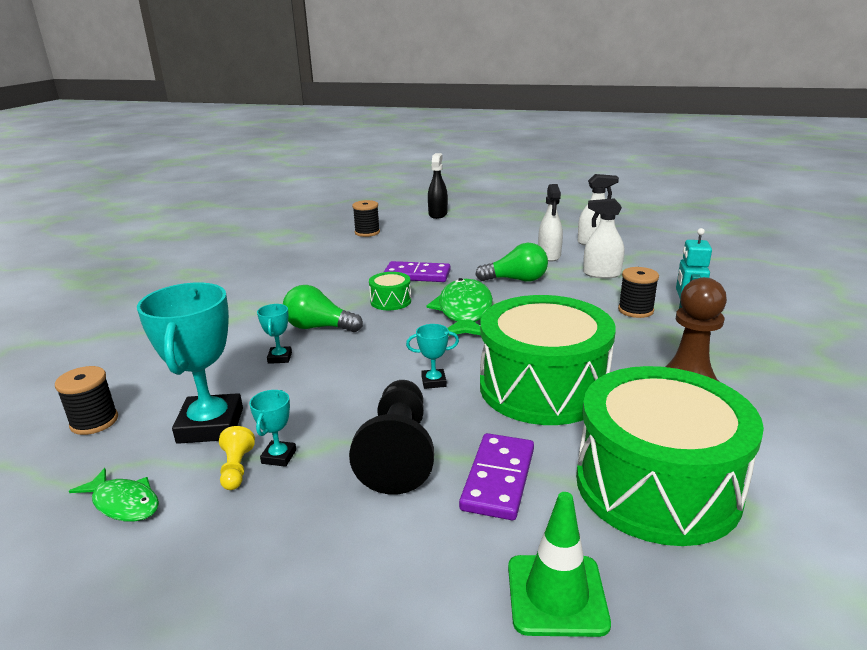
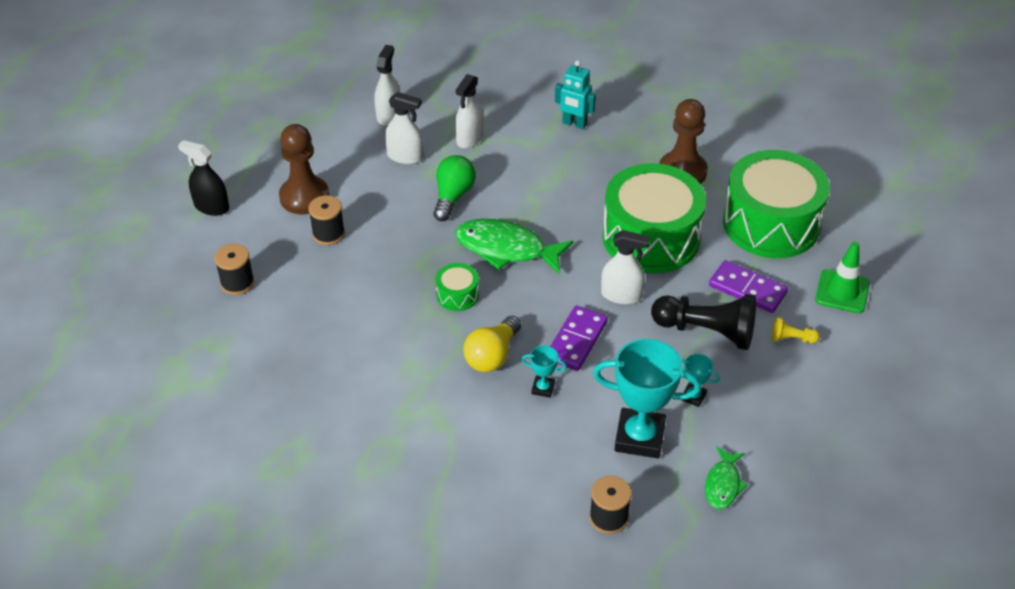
camera: 75 degrees left, 20 degrees up
green fish [69,468,159,522] -> green fish turned 150 degrees clockwise [705,446,748,509]
yellow pawn [219,426,255,490] -> yellow pawn moved to [772,317,820,344]
green light bulb [283,285,363,332] -> yellow light bulb [463,316,521,372]
purple domino [384,261,451,282] -> purple domino moved to [550,305,608,371]
turquoise trophy [406,324,459,389] -> white spray bottle [601,230,650,304]
black spool [618,267,659,318] -> black spool moved to [308,195,345,245]
none -> brown pawn [279,124,329,214]

